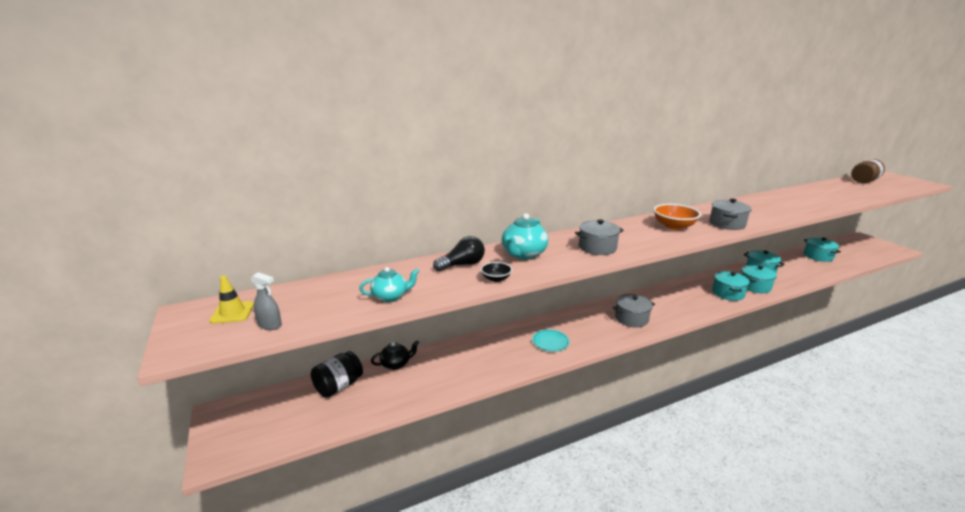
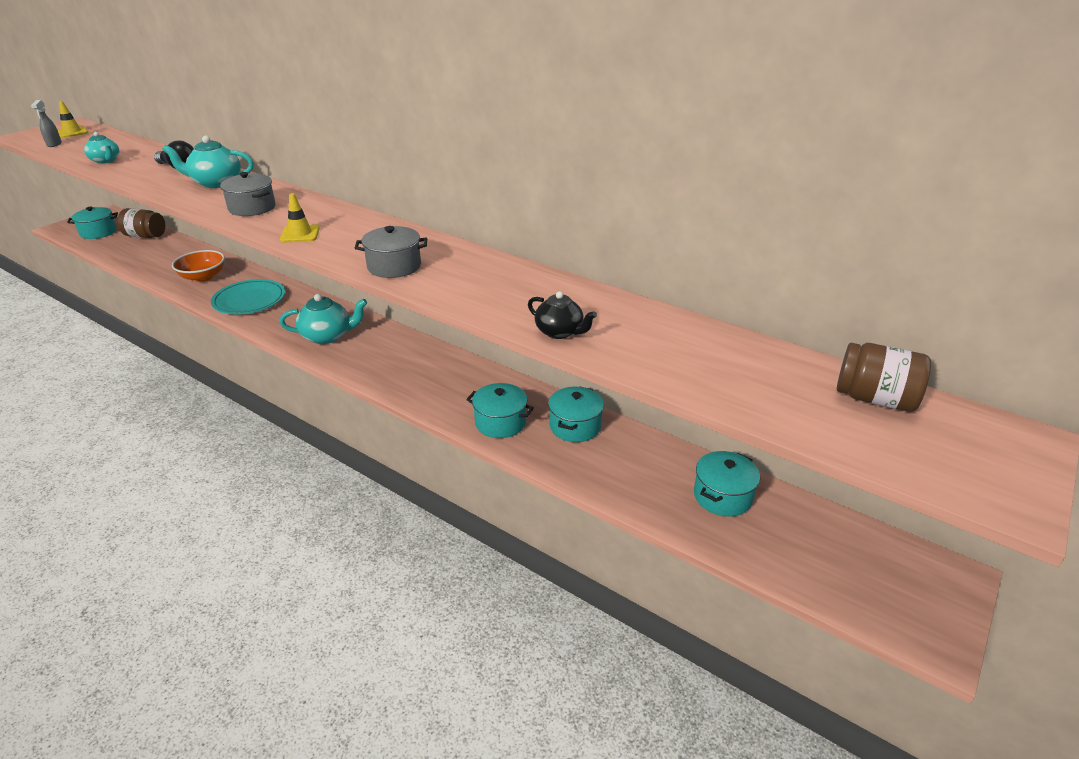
camera: 60 degrees right, 10 degrees up
black jar [311,351,363,398] -> brown jar [117,208,165,238]
black teapot [371,340,419,370] -> black teapot moved to [528,291,597,339]
black bowl [481,262,512,282] -> none
turquoise plate [532,330,570,352] -> turquoise plate [211,279,285,315], size x1.69
grey pot [613,294,655,327] -> turquoise teapot [280,294,367,344]
orange bowl [653,204,701,230] -> orange bowl moved to [172,250,225,282]
turquoise pot [712,271,750,301] -> turquoise pot moved to [67,207,118,239]
none -> yellow traffic cone [280,193,320,243]

